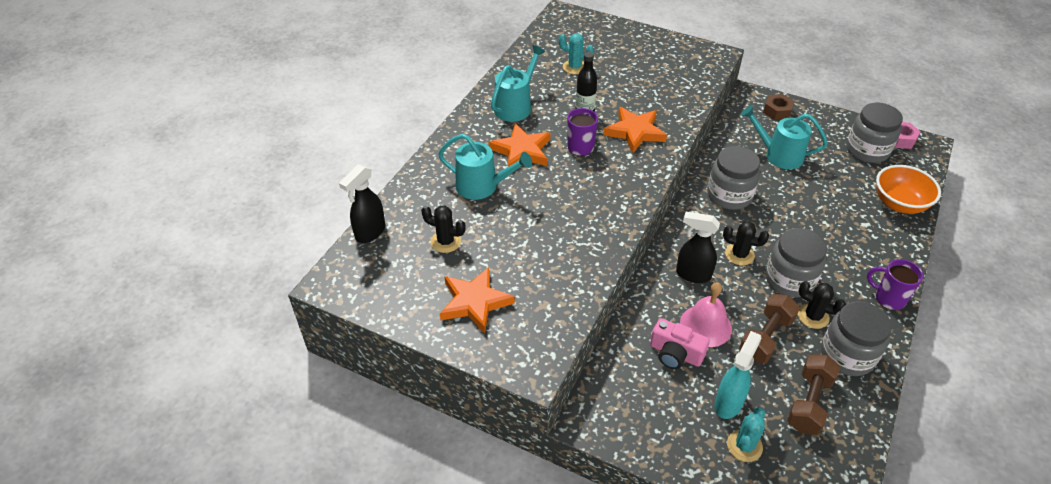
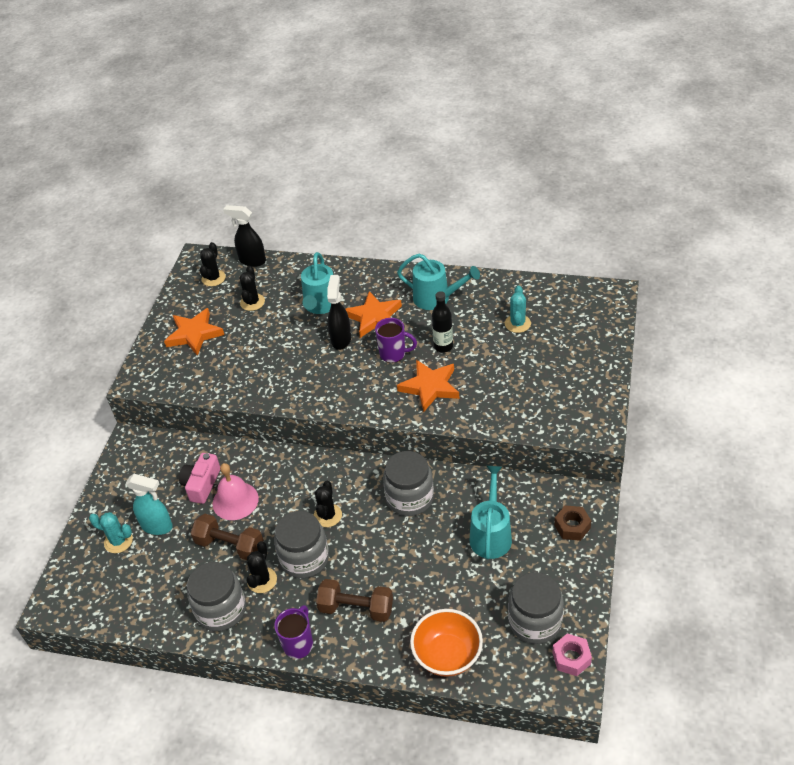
camera: 80 degrees right, 0 degrees up
black spray bottle [676,212,720,283] -> black spray bottle moved to [327,275,351,350]
brown dumbbell [787,354,840,435] -> brown dumbbell moved to [316,579,393,622]
none -> black cactus [200,242,226,286]

